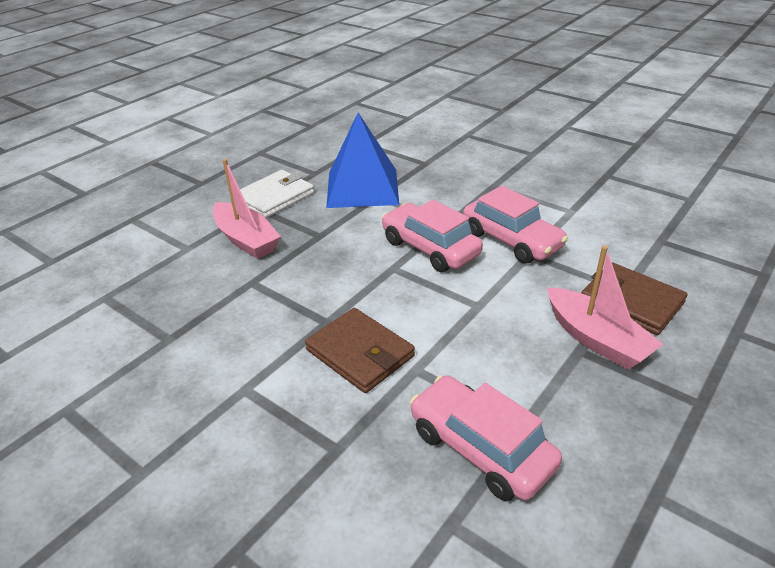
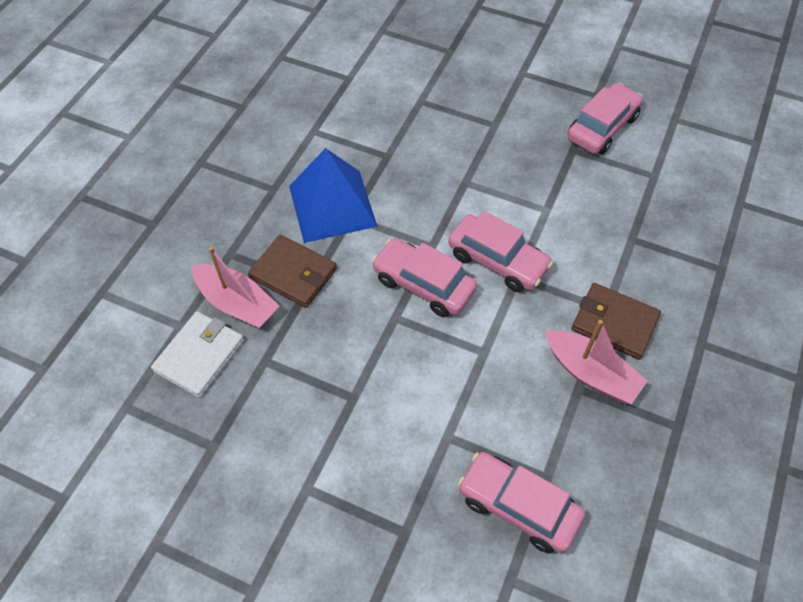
camera: 15 degrees left, 20 degrees up
white wallet [240,170,314,218] -> white wallet moved to [151,311,244,398]
brown wallet [305,308,415,393] -> brown wallet moved to [248,235,337,308]
none -> pink car [567,83,643,155]

